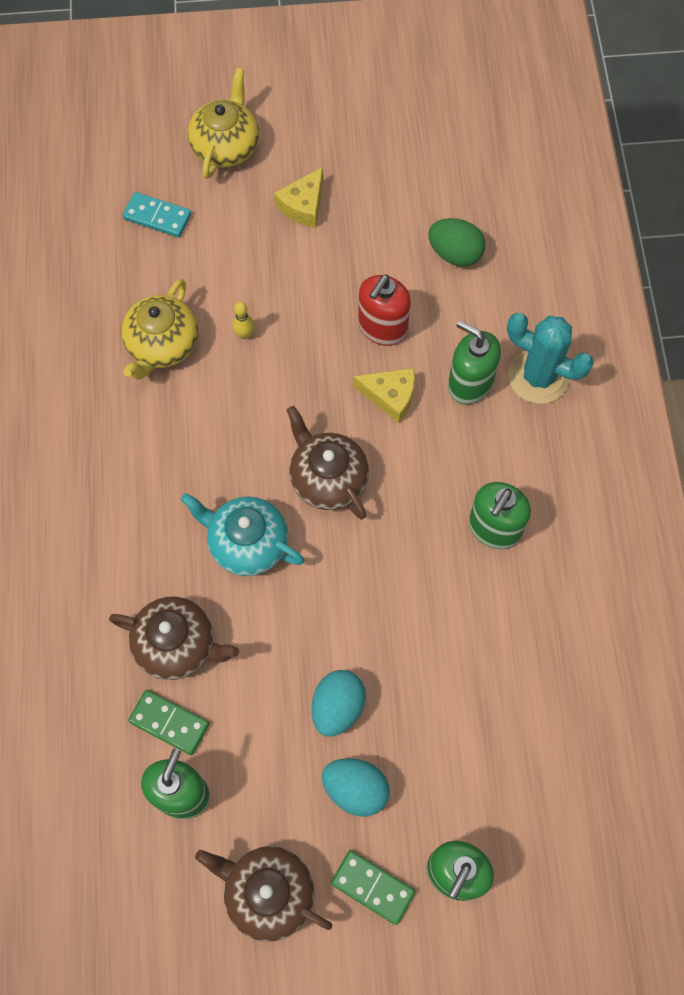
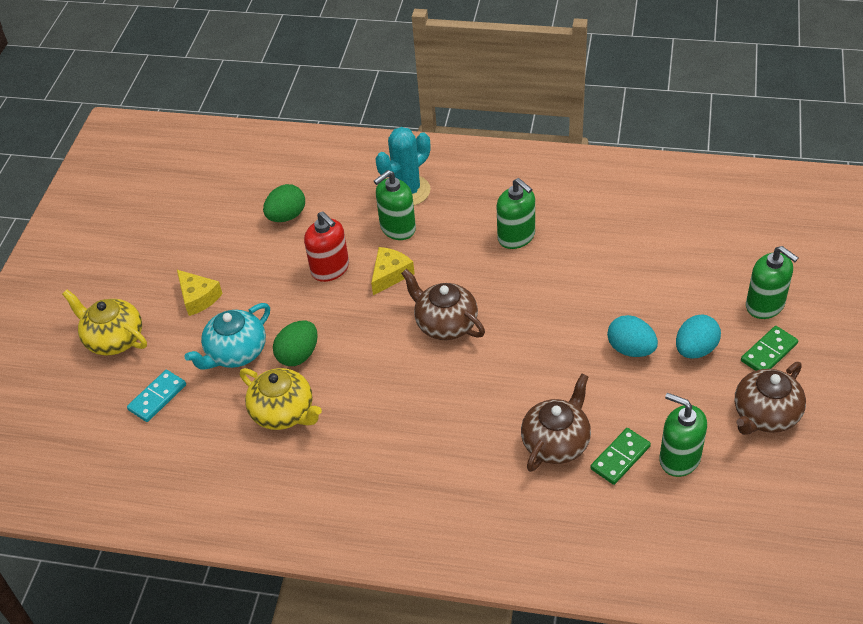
camera: 70 degrees left, 20 degrees down
turquoise teapot [181,493,304,576] -> turquoise teapot moved to [185,303,270,369]
yellow bowling pin [233,302,254,339] -> green egg [273,320,318,366]
brown teapot [287,406,369,519] -> brown teapot turned 60 degrees clockwise [401,269,485,340]

